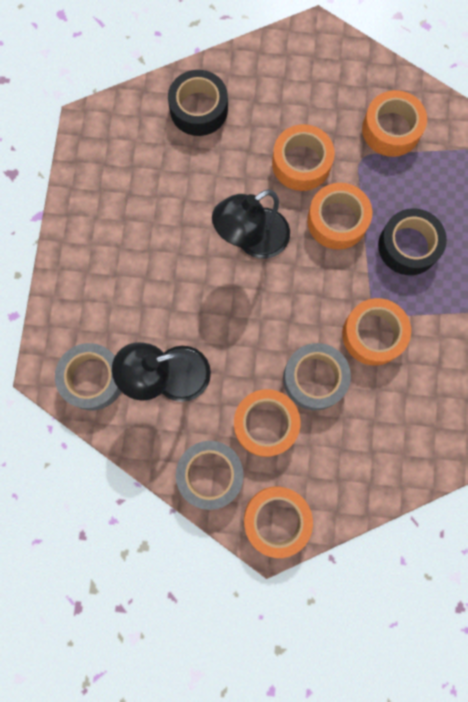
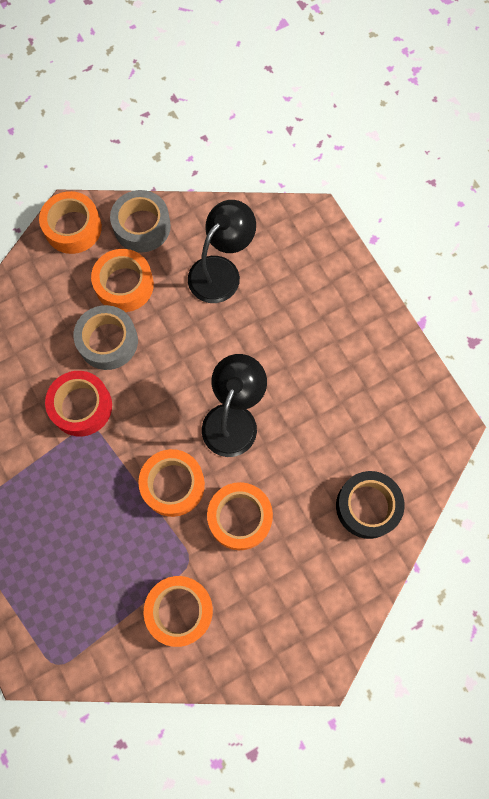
camera: 145 degrees right, 5 degrees down
grey tape [55,343,121,410] -> none
orange tape [342,298,411,365] -> red tape [45,371,112,436]
black tape [378,209,447,275] -> none

